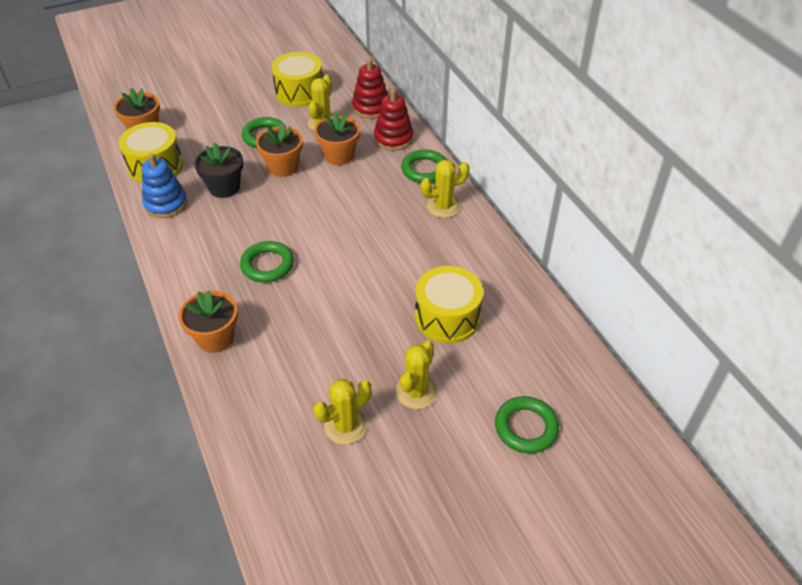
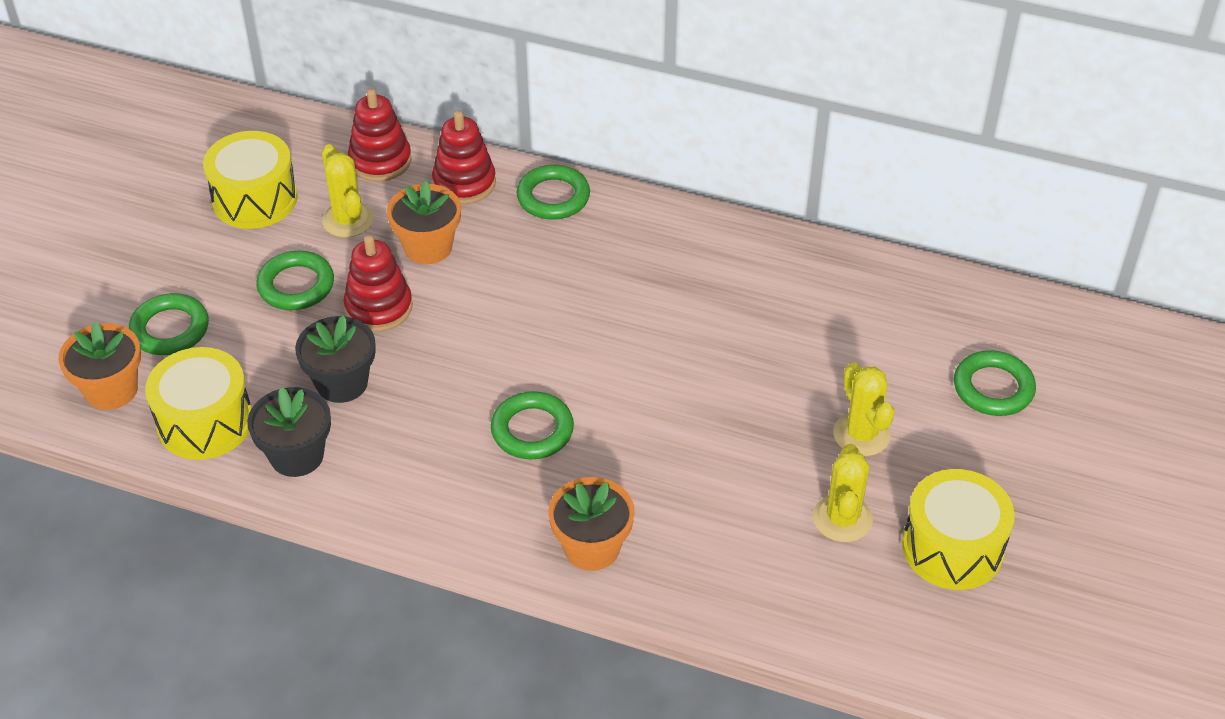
camera: 45 degrees left, 0 degrees up
blue stacking toy [142,153,188,218] -> black flower pot [247,387,331,477]
orange flower pot [256,123,303,177] -> red stacking toy [344,235,413,332]
yellow drum [415,266,483,343] -> yellow drum moved to [902,469,1015,590]
yellow cactus [421,160,470,218] -> none
none -> green ring [129,293,209,355]

